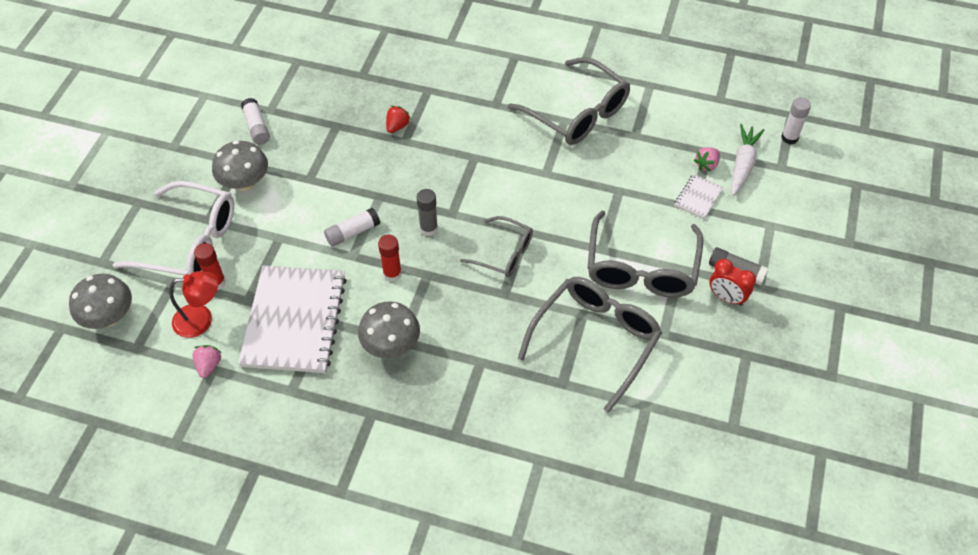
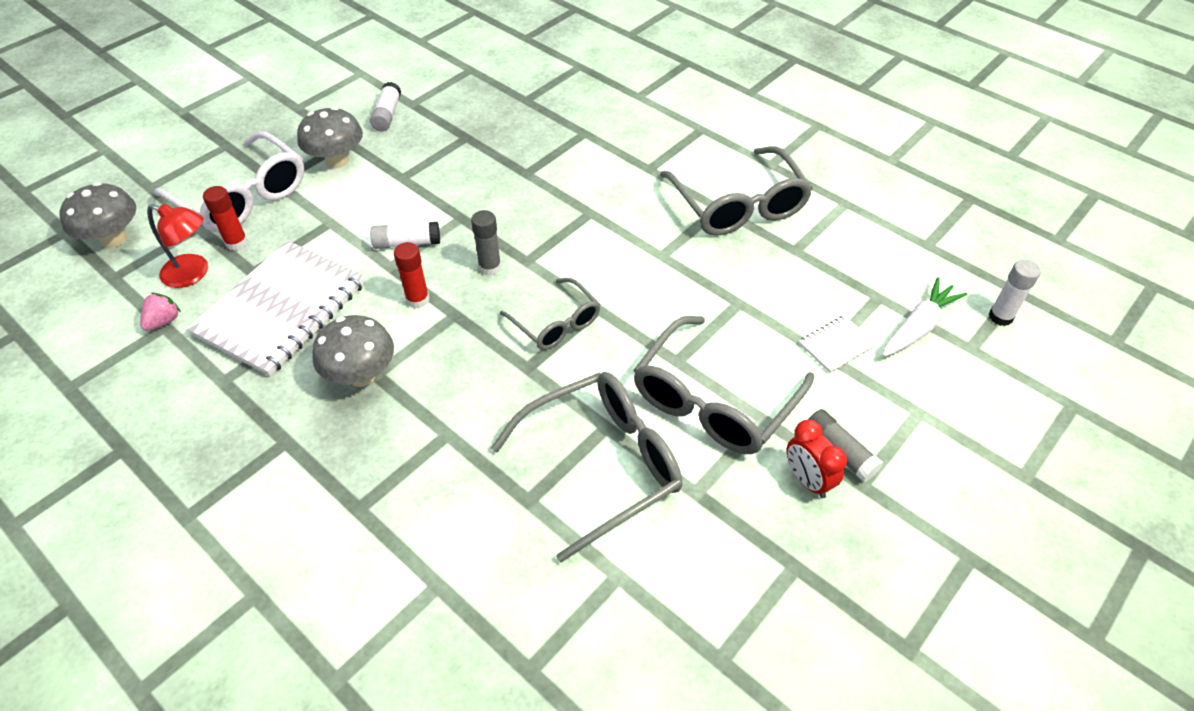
camera: 25 degrees right, 5 degrees down
red strawberry [386,106,411,133] -> none
pink strawberry [694,147,720,172] -> none

